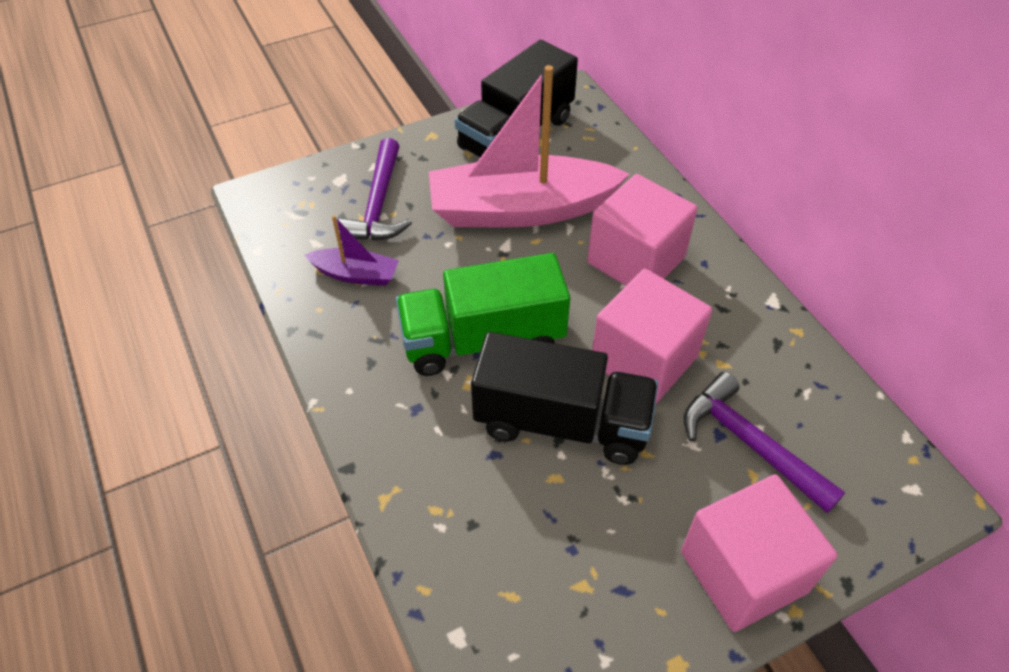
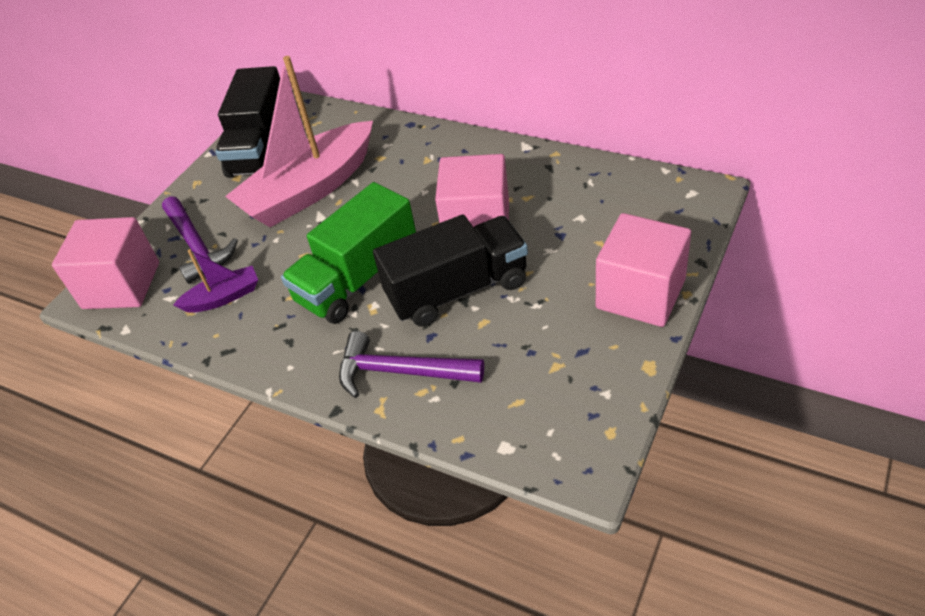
camera: 30 degrees left, 5 degrees down
pink cube [587,174,698,286] -> pink cube moved to [52,217,159,309]
purple hammer [684,372,845,513] -> purple hammer moved to [339,331,484,398]

